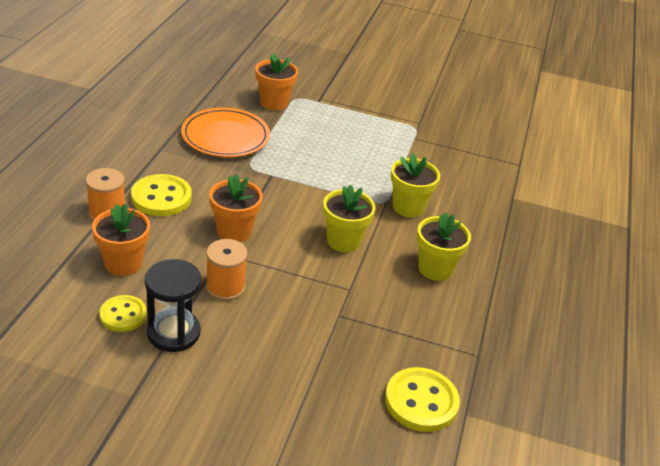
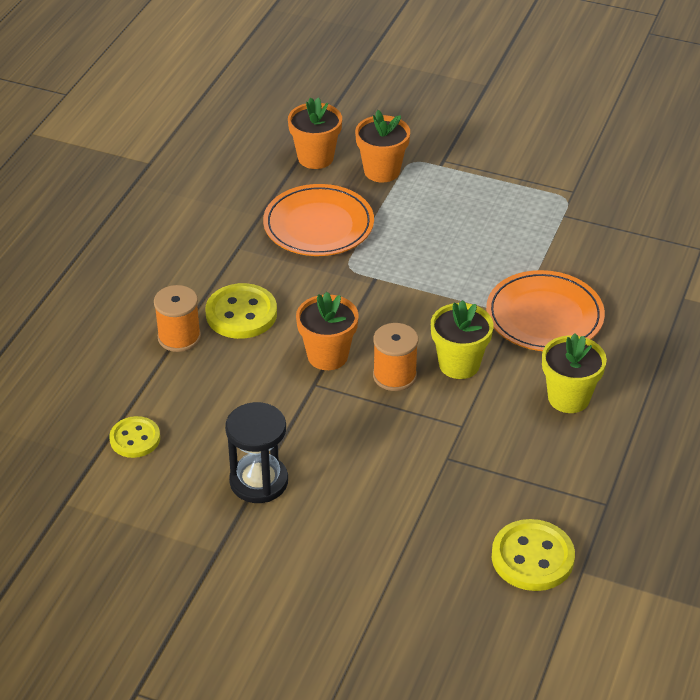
camera: 10 degrees right, 5 degrees up
orange flower pot [92,204,150,276] -> orange flower pot moved to [288,97,342,169]
yellow button [100,295,147,332] -> yellow button moved to [109,416,160,458]
orange spool [206,239,247,301] -> orange spool moved to [373,323,418,391]
yellow flower pot [391,152,440,217] -> orange plate [486,270,605,351]

